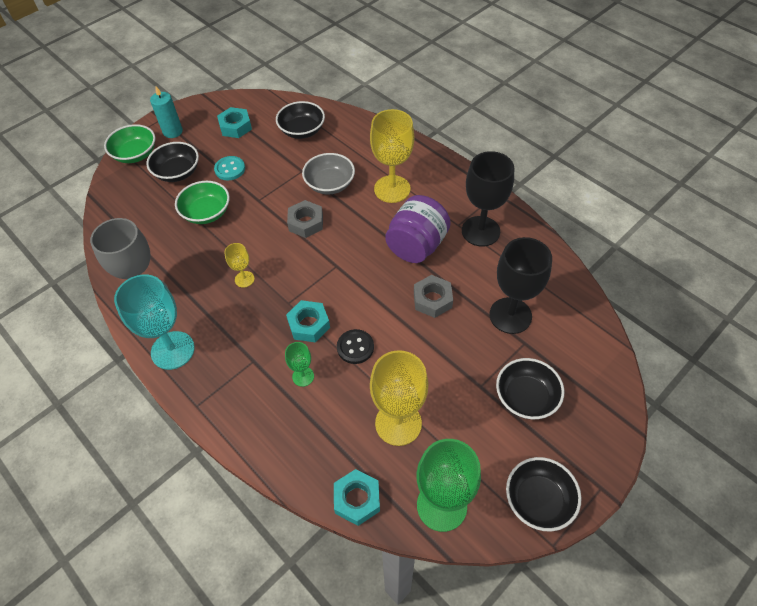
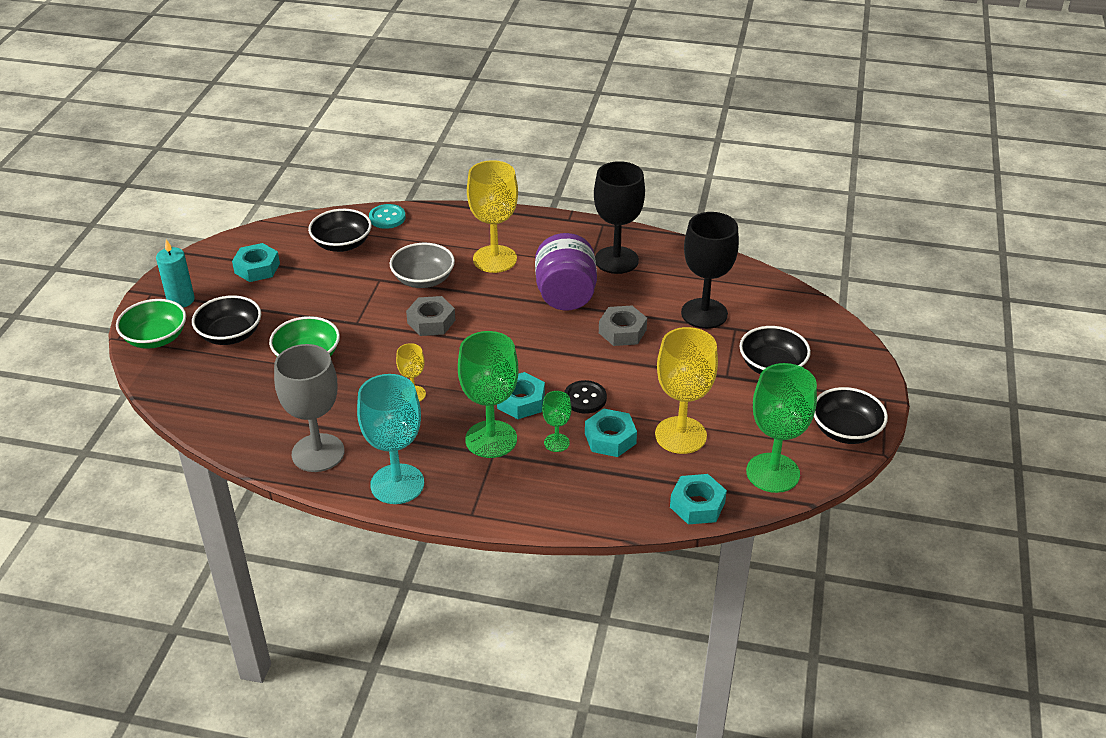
camera: 35 degrees left, 15 degrees down
turquoise button [214,156,245,180] -> turquoise button moved to [369,204,406,229]
none -> green goblet [458,331,518,458]
none -> turquoise nut [585,409,637,457]

